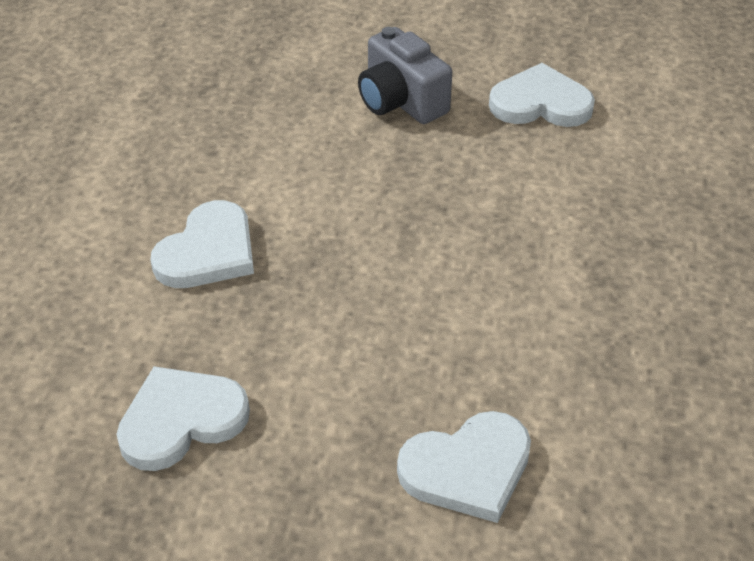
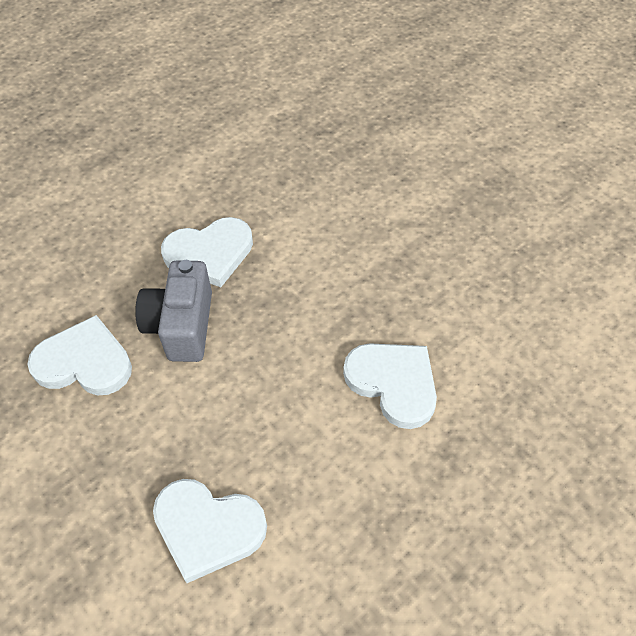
camera: 40 degrees right, 10 degrees up
grey camera [358,27,452,124] -> grey camera moved to [135,260,212,362]
white heart [489,63,595,127] -> white heart moved to [343,343,437,429]

